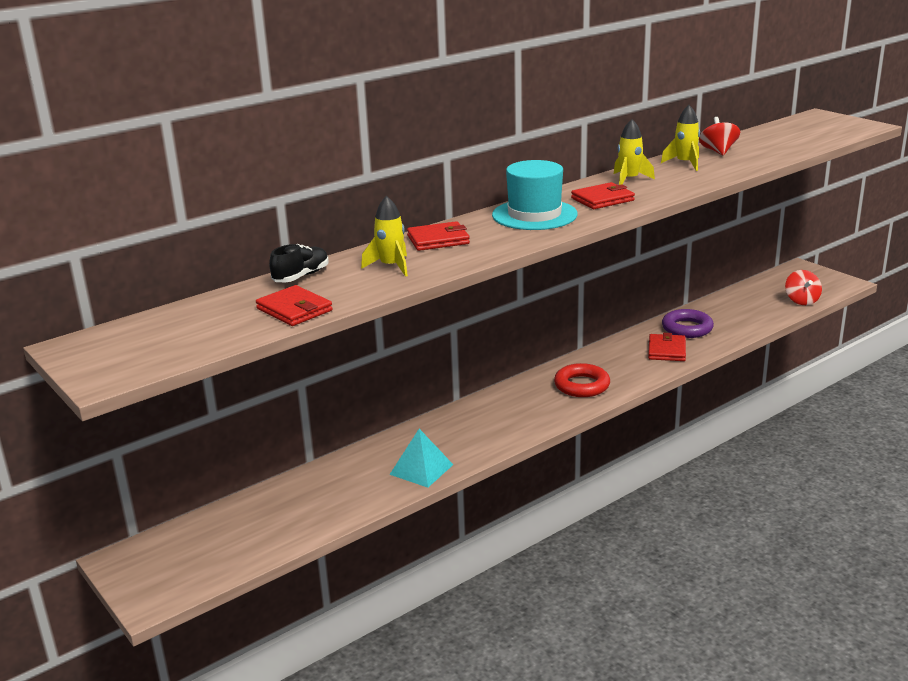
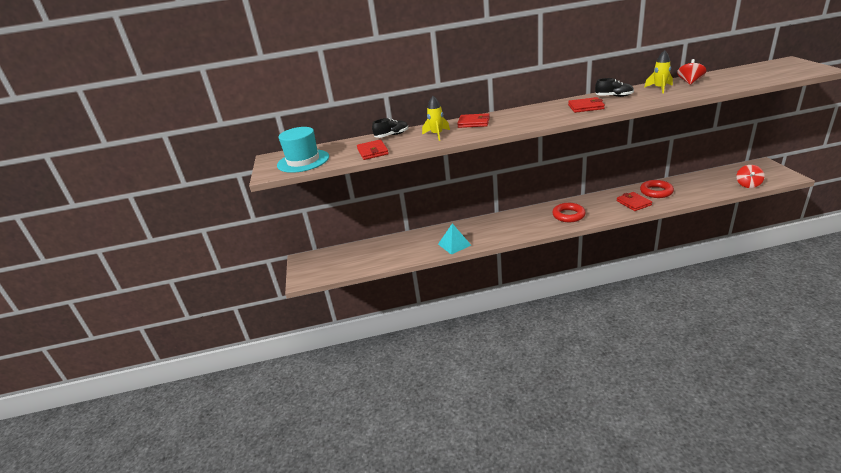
camera: 30 degrees right, 5 degrees up
turquoise hat [492,160,578,230] -> turquoise hat moved to [277,127,329,173]
yellow rocket [614,119,655,185] -> black shoe [595,78,634,97]
red wallet [648,333,686,361] -> red wallet turned 60 degrees counterclockwise [617,192,652,211]
purple ring [662,309,714,338] -> red ring [640,180,674,198]

